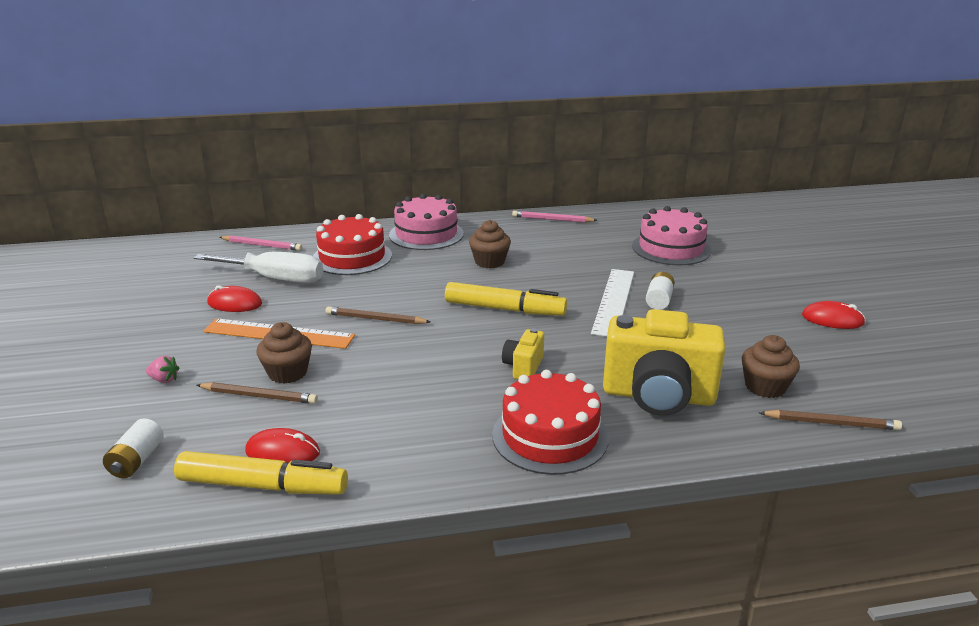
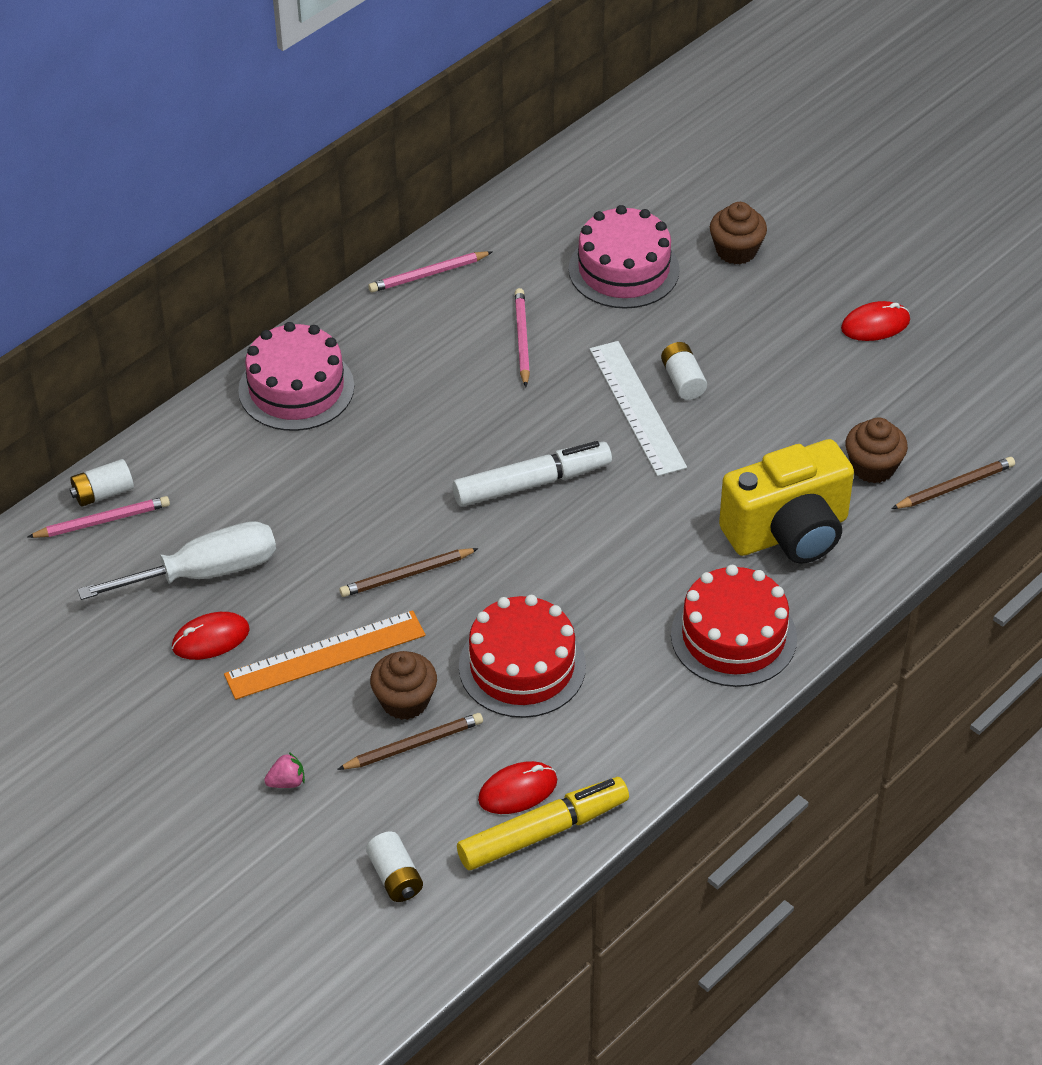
camera: 35 degrees left, 20 degrees up
red cake [313,214,392,275] -> red cake moved to [459,595,586,718]
yellow marker [445,282,567,316] -> white marker [452,441,612,507]
brown cupcake [469,220,511,268] -> brown cupcake moved to [710,202,767,264]
yellow camera [502,328,544,379] -> none
none -> white battery [70,459,134,506]
none -> pink pencil [515,288,530,387]

